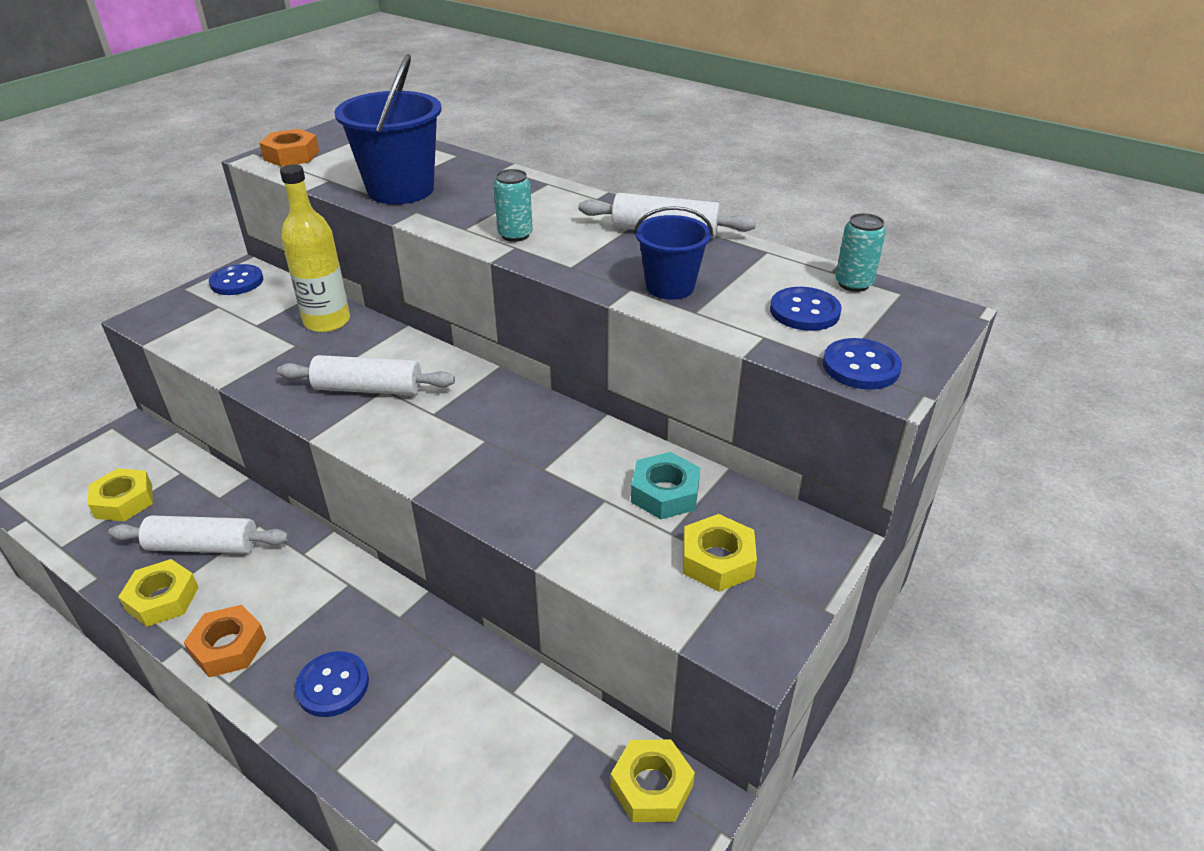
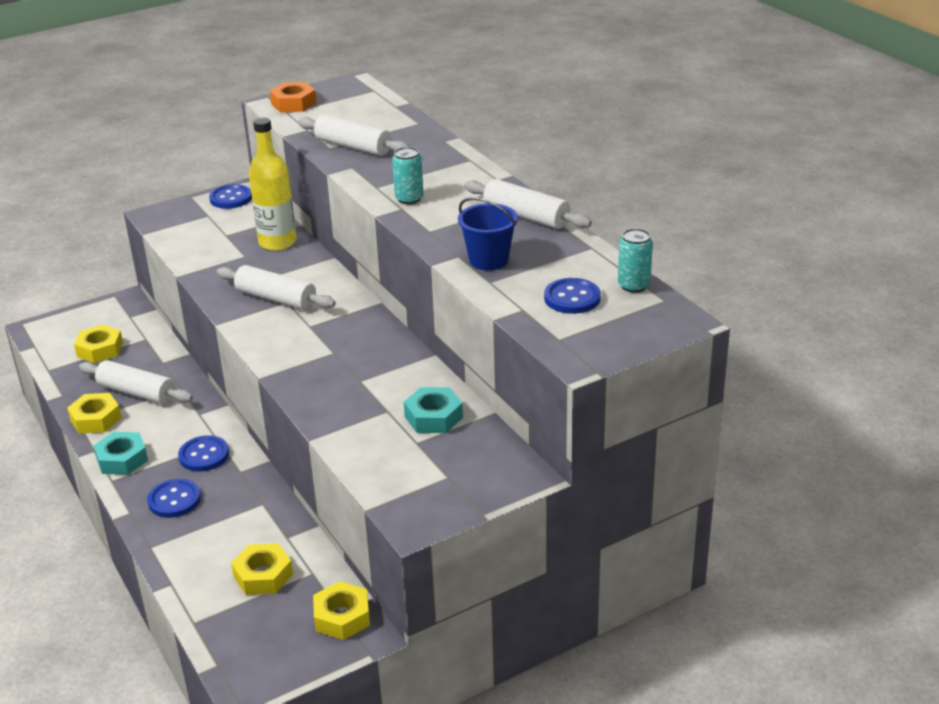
camera: 25 degrees right, 5 degrees down
orange nut [183,605,266,677] -> turquoise nut [94,432,148,475]
blue bucket [334,54,442,204] -> white rolling pin [298,114,409,156]
yellow nut [683,514,757,592] -> yellow nut moved to [231,543,293,595]
blue button [823,338,902,390] -> blue button moved to [178,435,229,472]

